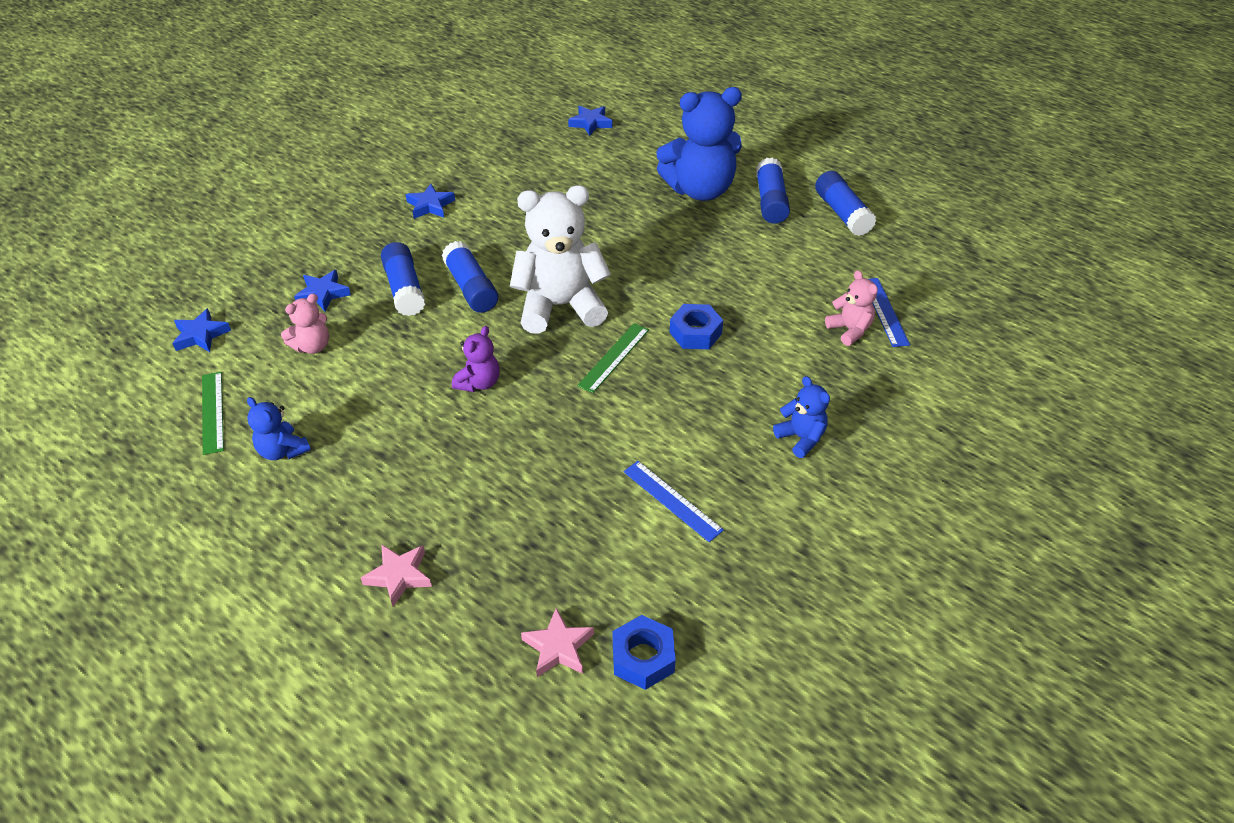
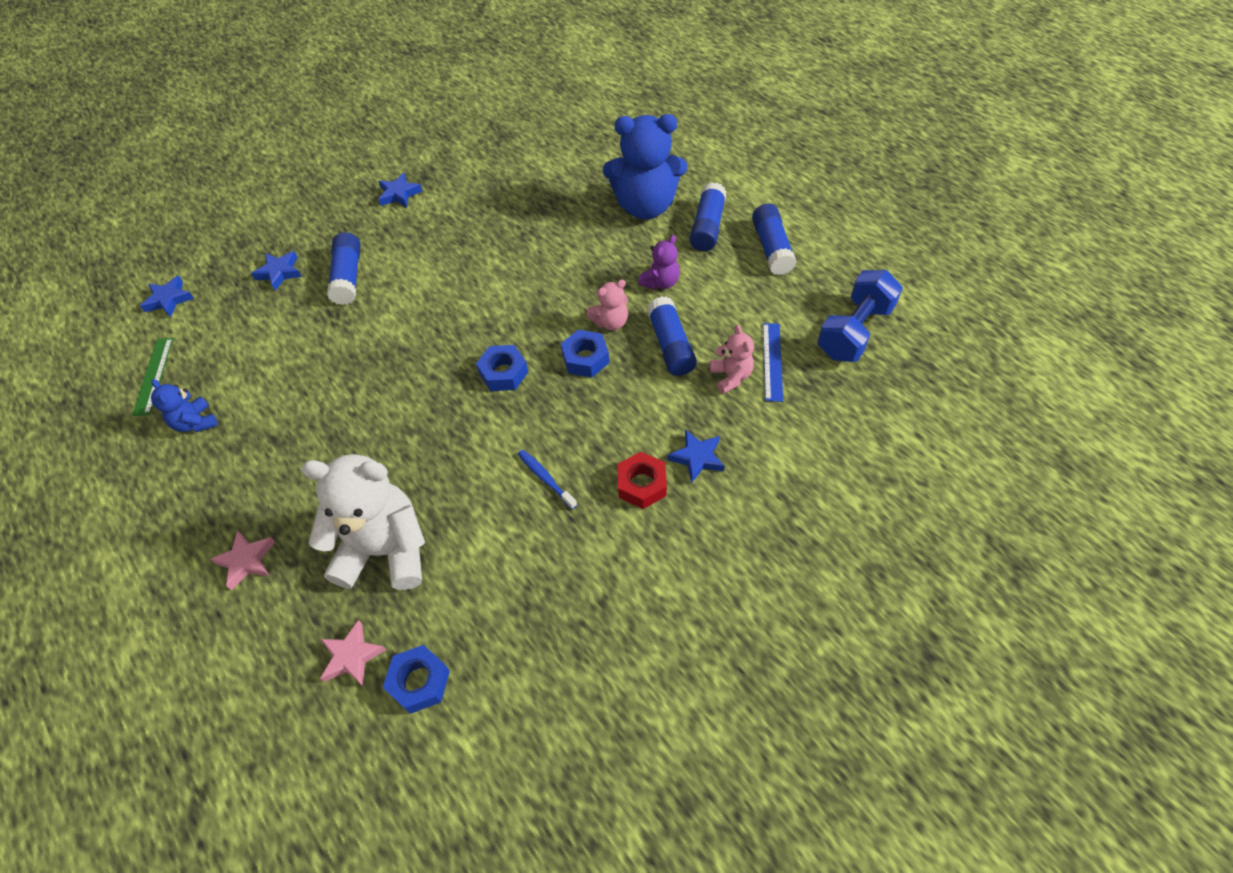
camera: 15 degrees right, 10 degrees up
pink teddy bear [281,294,329,354] -> pink teddy bear moved to [587,280,628,330]
blue glue stick [442,241,498,313] -> blue glue stick moved to [647,296,697,376]
purple teddy bear [452,326,500,392] -> purple teddy bear moved to [638,235,680,290]
white teddy bear [510,185,611,334] -> white teddy bear moved to [301,454,425,590]
blue star [568,106,613,136] -> blue star moved to [668,429,725,483]
green ruler [577,323,649,393] -> blue nut [476,345,528,391]
blue ruler [624,461,724,542] -> none
blue teddy bear [773,376,830,458] -> red nut [617,452,667,509]
none -> blue toothbrush [518,450,577,509]
none -> blue dumbbell [817,270,903,362]

